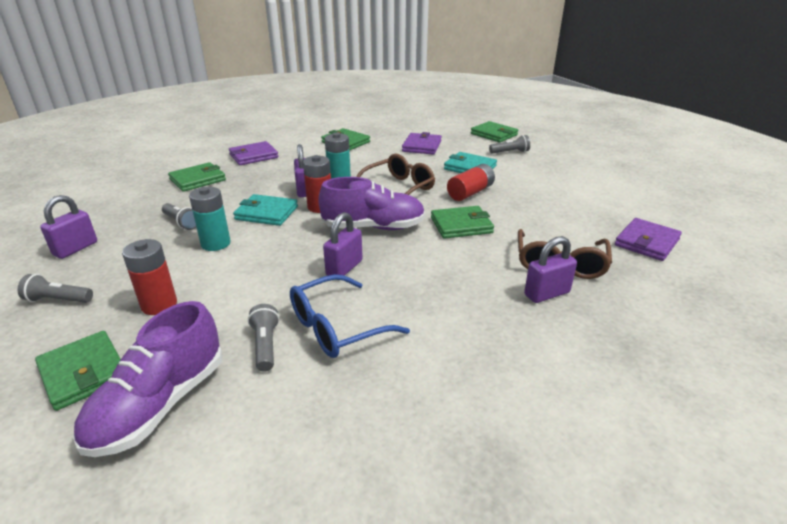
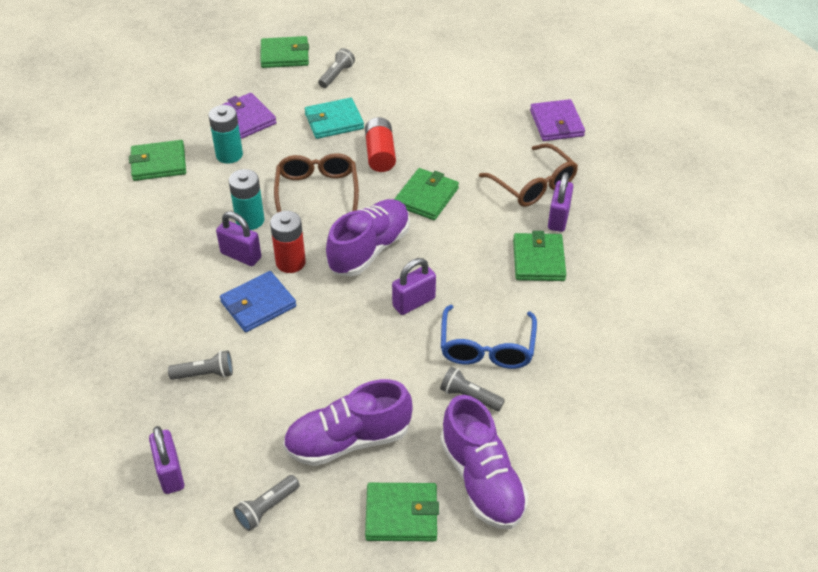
camera: 50 degrees left, 15 degrees up
red battery [122,239,177,315] -> purple shoe [283,379,413,466]
green wallet [168,162,226,192] -> green wallet moved to [513,231,566,281]
turquoise battery [189,187,231,251] -> turquoise battery moved to [208,105,243,164]
purple wallet [229,141,278,165] -> none
turquoise wallet [233,194,298,226] -> blue wallet [220,271,296,332]
purple padlock [323,212,363,276] -> purple padlock turned 75 degrees clockwise [392,258,436,315]

